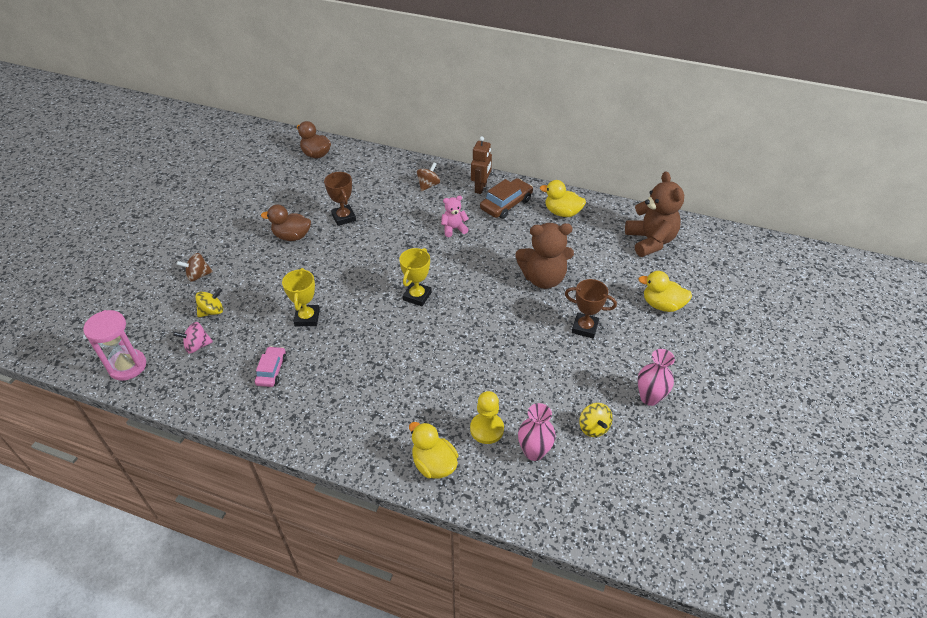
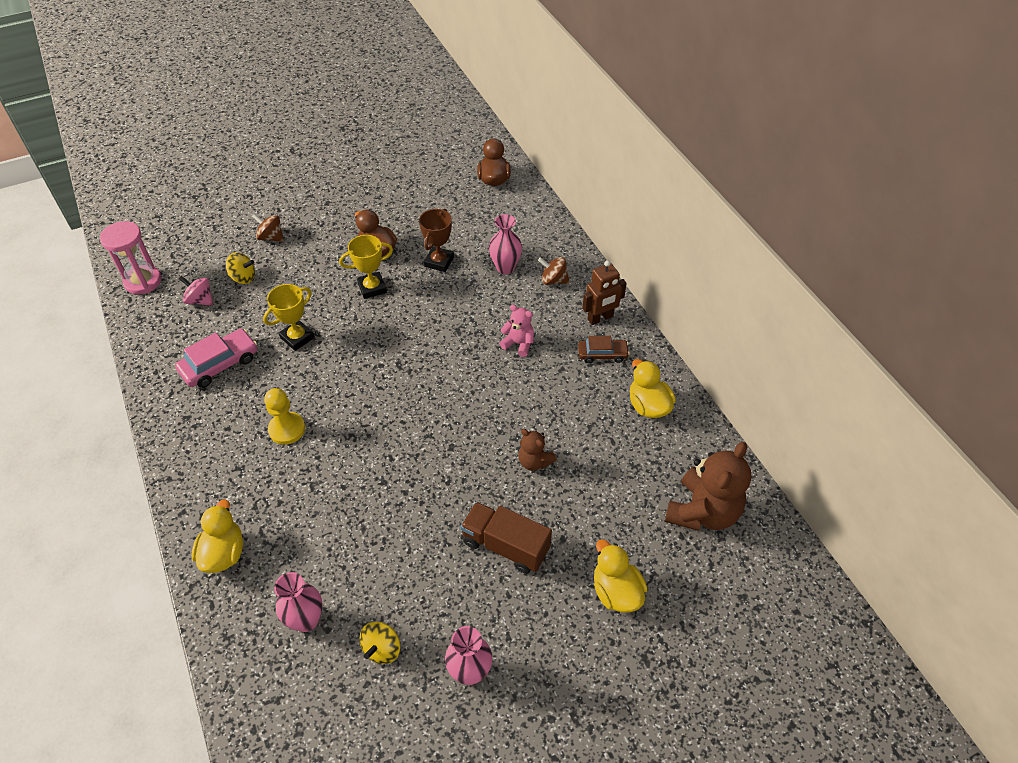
camera: 45 degrees right, 5 degrees up
pink car [255,346,287,387] -> pink car [175,329,257,388], size x1.54
yellow trophy [399,248,432,306] -> yellow trophy moved to [339,235,393,299]
brown spinning top [417,162,440,191] -> brown spinning top turned 150 degrees counterclockwise [538,257,569,285]
yellow pawn [470,391,504,444] -> yellow pawn moved to [264,388,305,445]
brown car [480,178,533,219] -> brown car [578,336,630,363], size x0.65
brown teddy bear [515,223,574,289] -> brown teddy bear [518,429,557,471], size x0.52
brown trophy [565,279,617,339] -> brown truck [460,502,552,574]
none -> pink vase [489,214,522,274]

